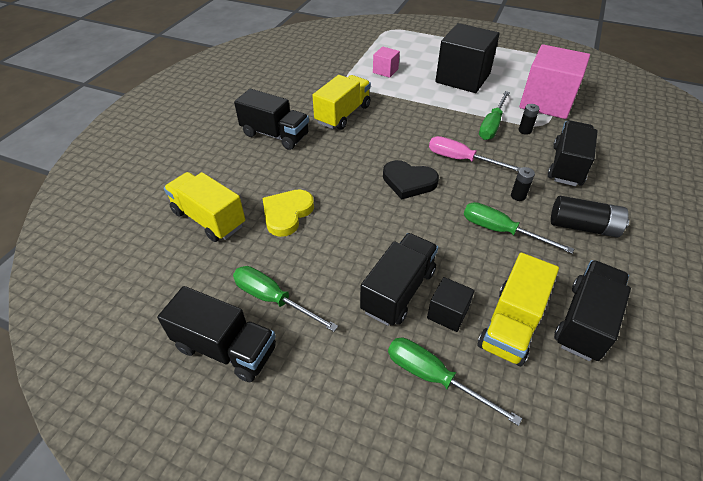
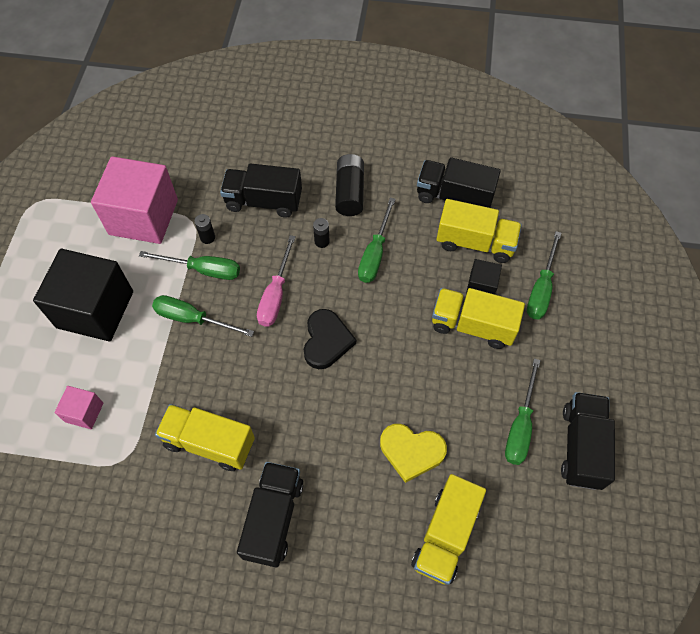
camera: 105 degrees left, 15 degrees up
black truck [360,233,438,326] -> yellow truck [432,288,525,349]
none -> green screwdriver [152,295,254,337]

